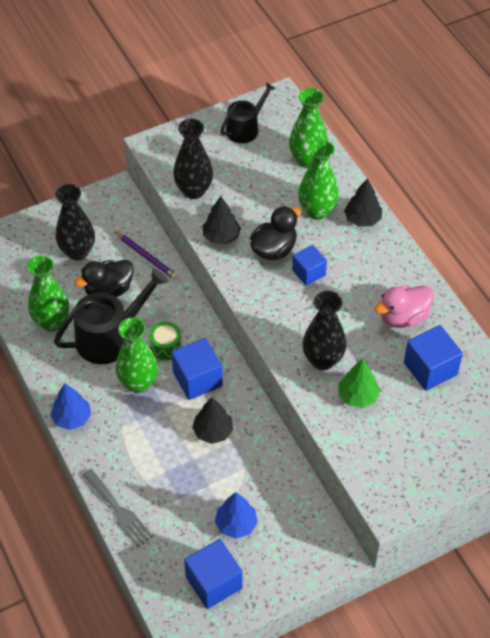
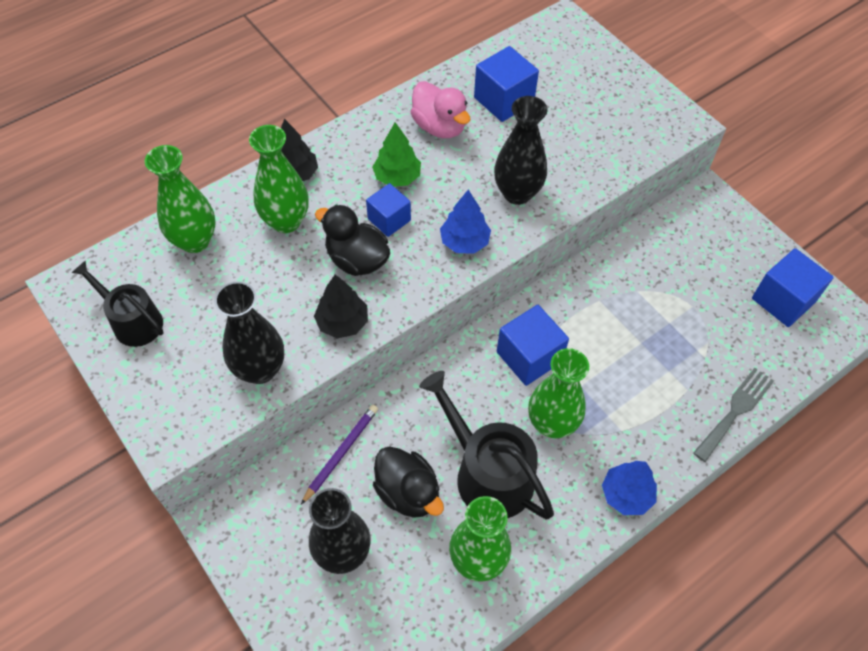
camera: 100 degrees left, 5 degrees up
green drum [149,322,182,360] -> none
black tree [192,397,233,444] -> none
blue tree [215,492,258,539] -> blue tree moved to [440,190,491,254]
green tree [339,359,380,408] -> green tree moved to [372,122,421,187]

